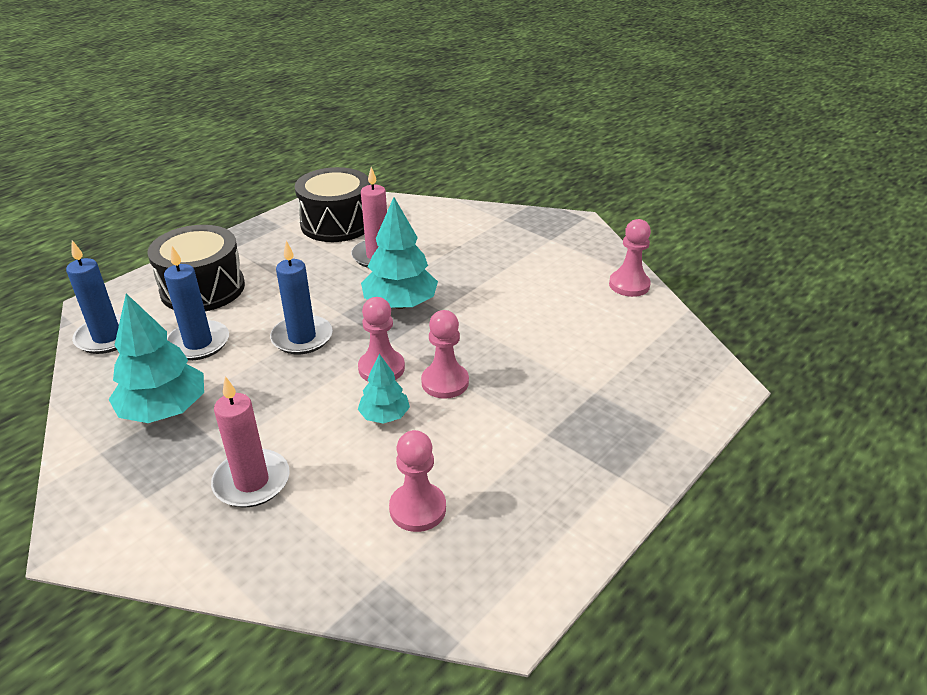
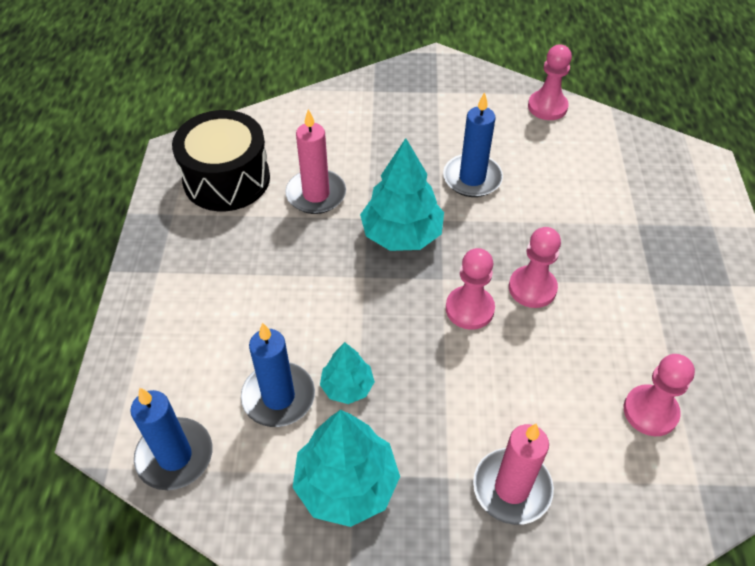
camera: 40 degrees left, 15 degrees up
black drum [147,225,245,311] -> none
blue candle [270,241,333,354] -> blue candle moved to [443,92,503,197]
turquoise tree [358,354,410,424] -> turquoise tree moved to [320,342,375,404]

